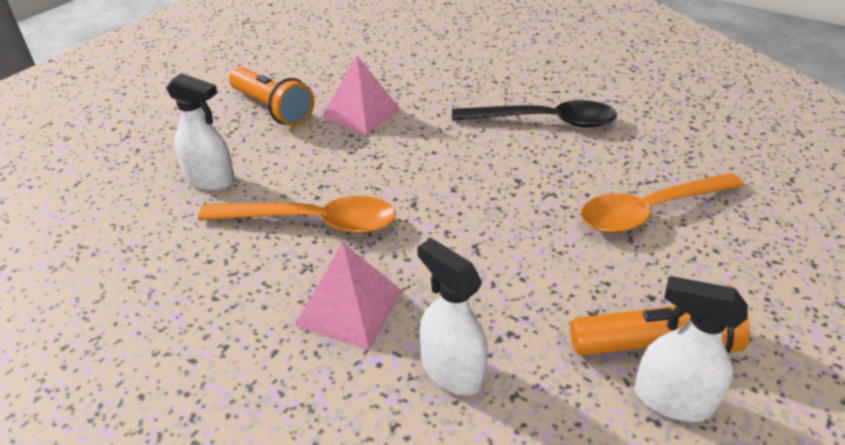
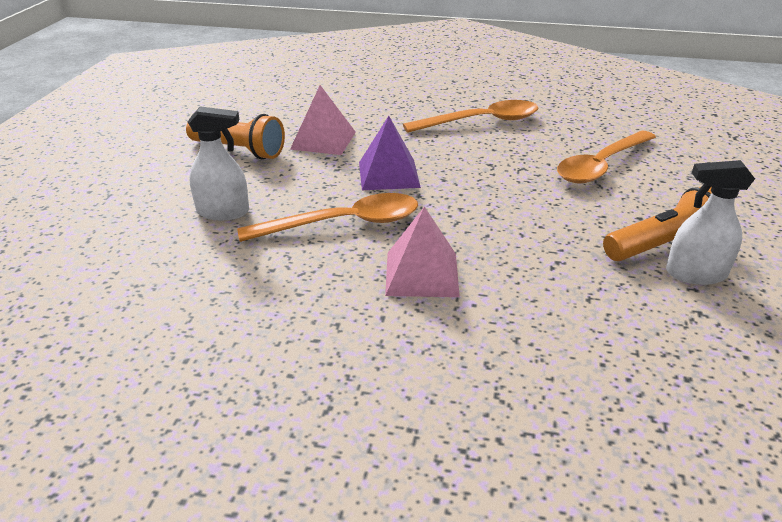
camera: 20 degrees left, 5 degrees down
white spray bottle [418,238,488,395] -> none
black spoon [452,100,617,127] -> orange spoon [403,100,538,133]
none -> purple pyramid [359,116,421,190]

